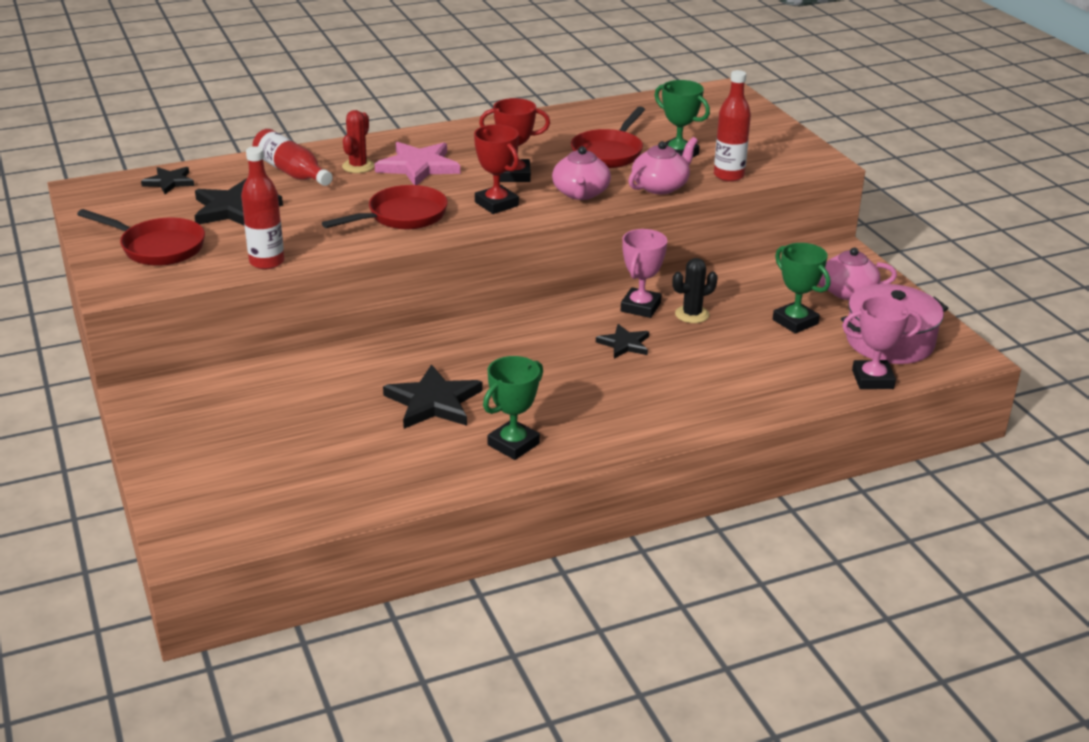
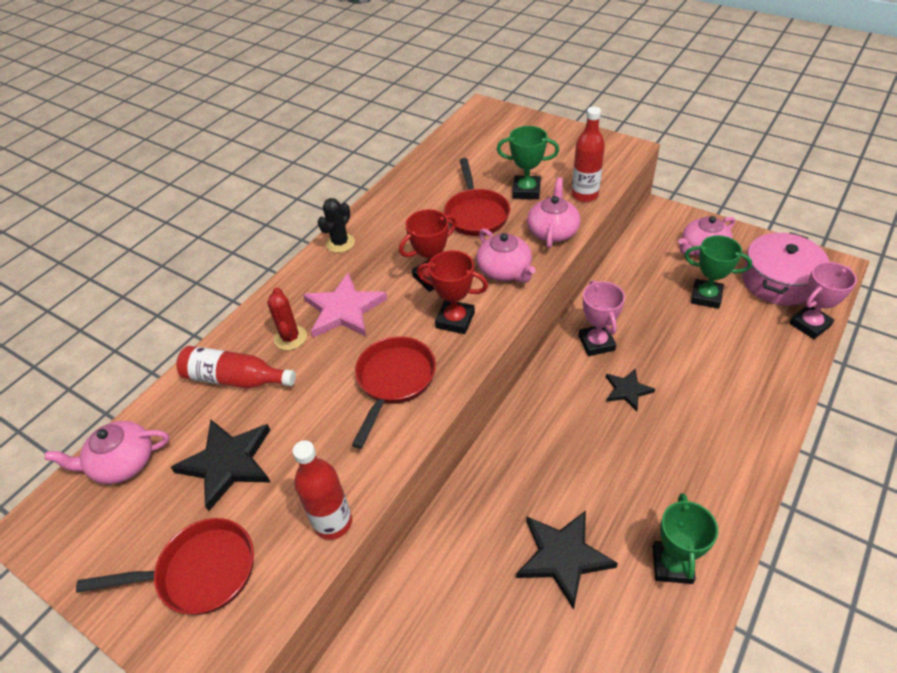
camera: 30 degrees left, 15 degrees up
black star [141,167,194,194] -> pink teapot [45,421,169,484]
black cactus [672,258,718,323] -> black cactus moved to [317,198,355,253]

